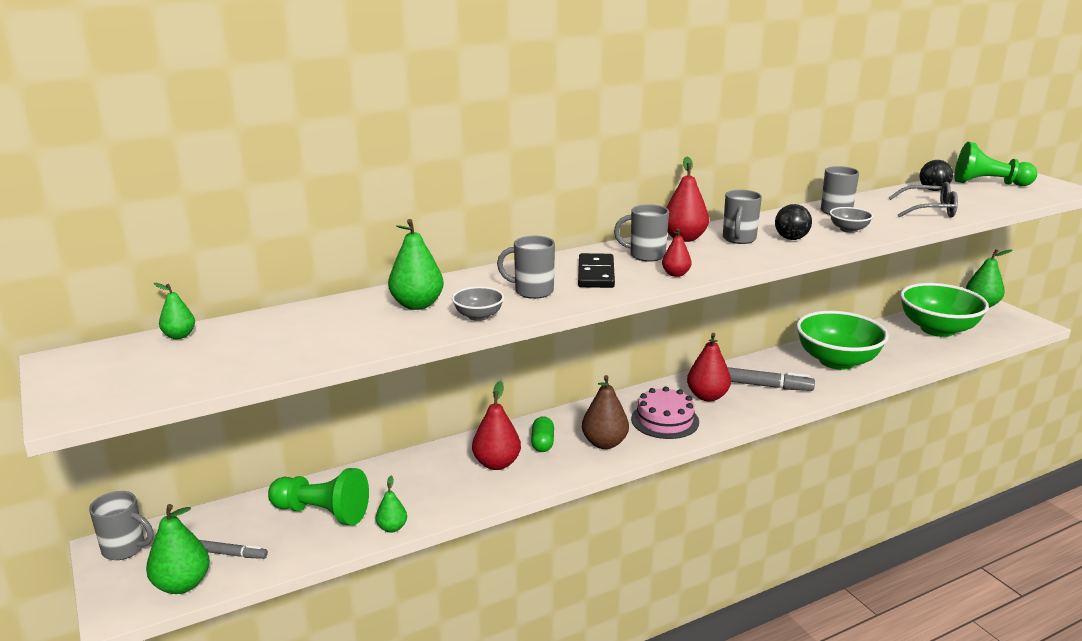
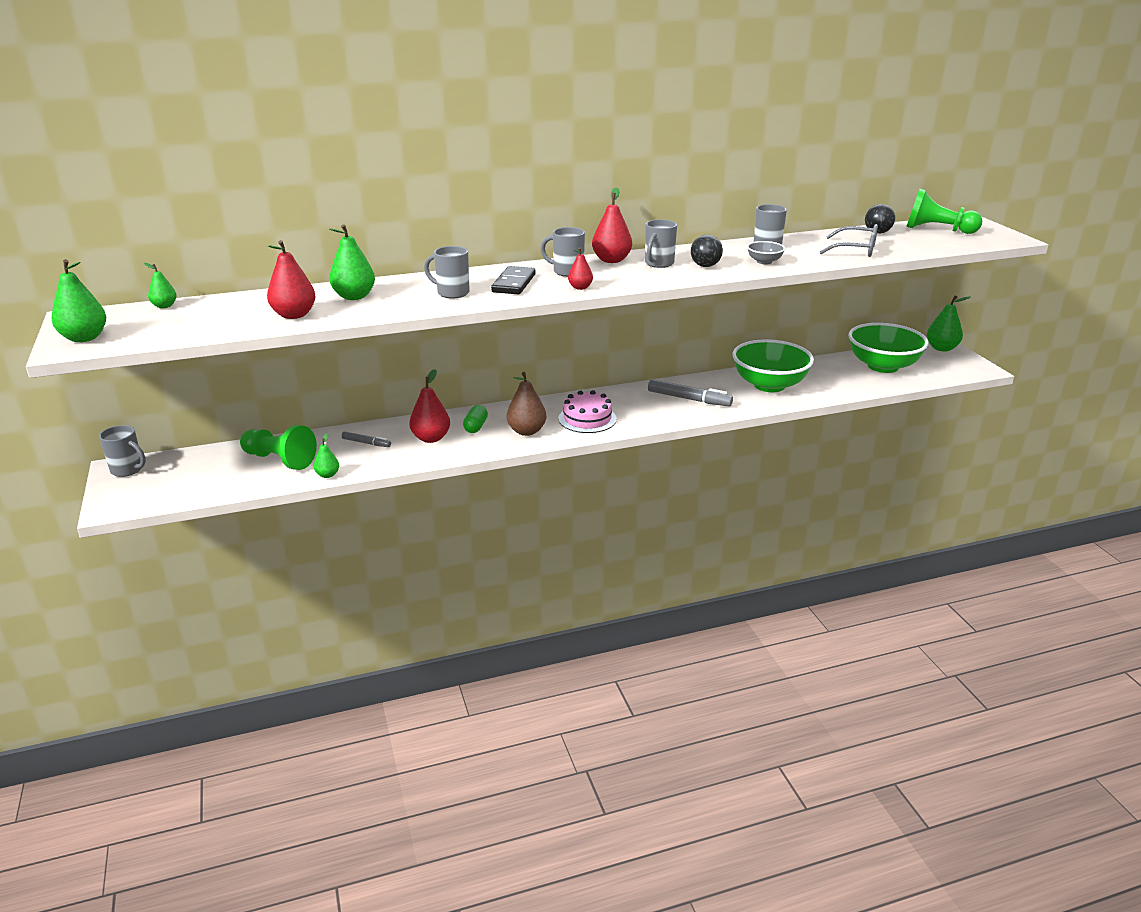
camera: 10 degrees right, 5 degrees up
green pear [146,504,210,594] -> green pear moved to [52,259,106,342]
grey marker [199,540,268,559] -> grey marker moved to [342,431,391,447]
grey bowl [452,286,504,321] -> none
red pear [687,333,731,401] -> red pear moved to [267,240,316,319]

